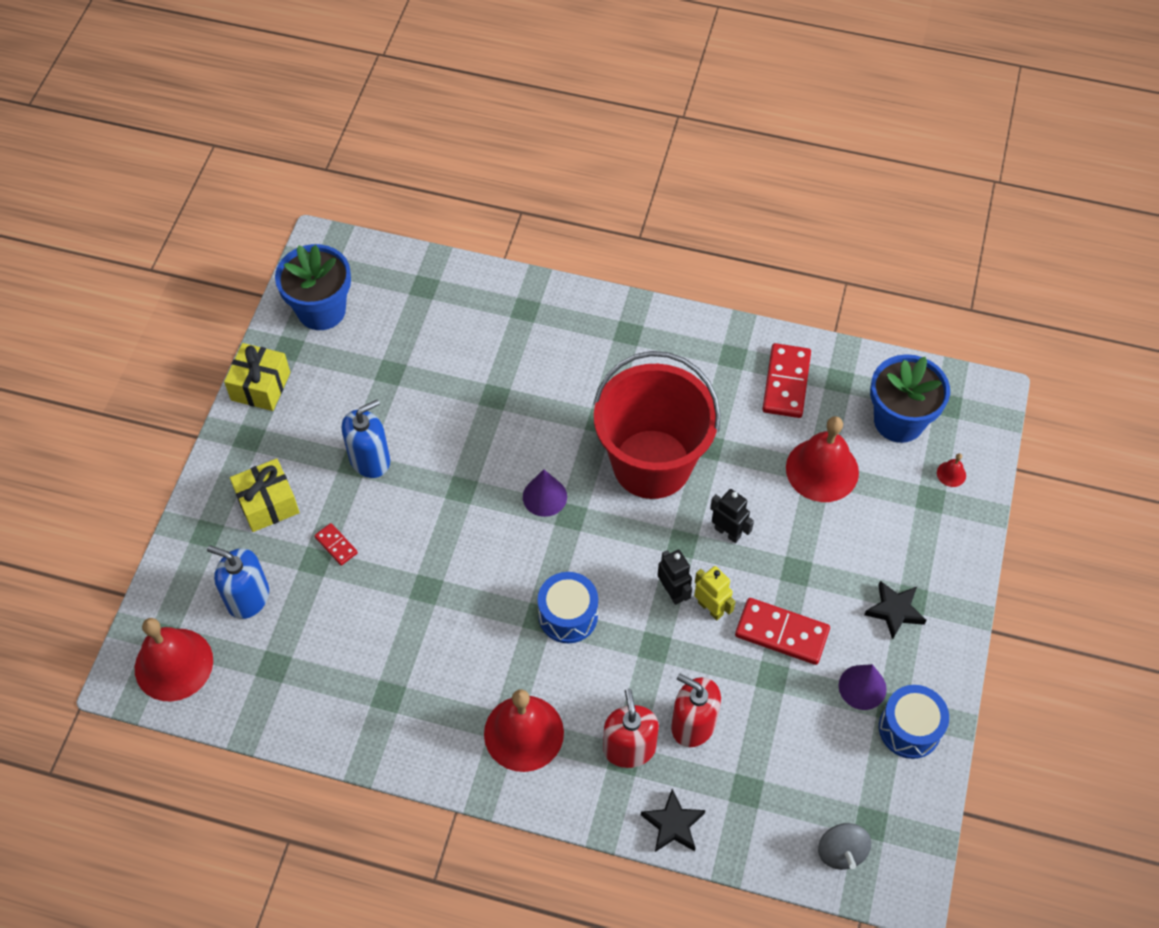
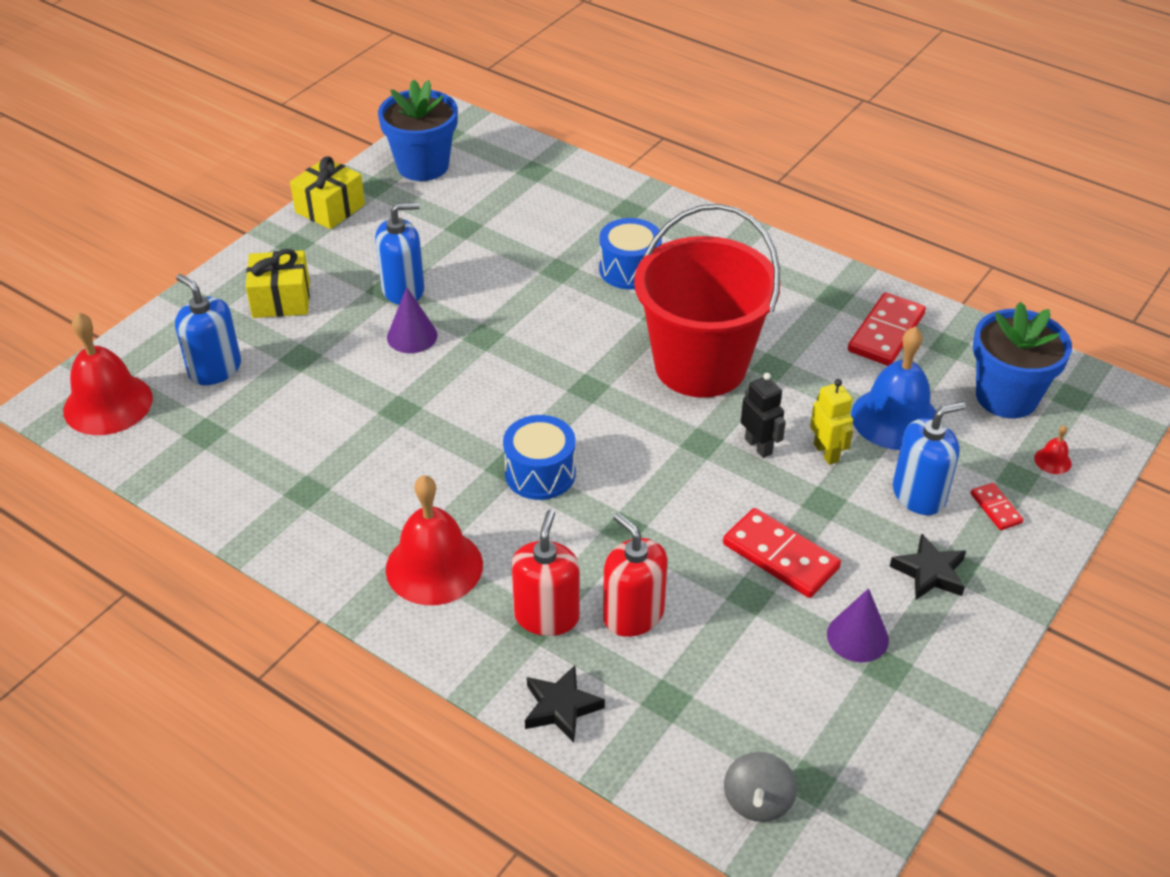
camera: 20 degrees right, 15 degrees down
red domino [315,523,358,566] -> red domino moved to [971,483,1024,530]
purple cone [523,469,567,517] -> purple cone moved to [387,287,438,353]
black robot [658,549,692,605] -> none
yellow robot [694,566,736,620] -> yellow robot moved to [810,379,853,465]
red bell [786,416,859,502] -> blue bell [851,327,936,450]
blue drum [879,685,949,759] -> blue drum moved to [599,218,662,289]
none -> blue soap dispenser [893,402,966,515]

